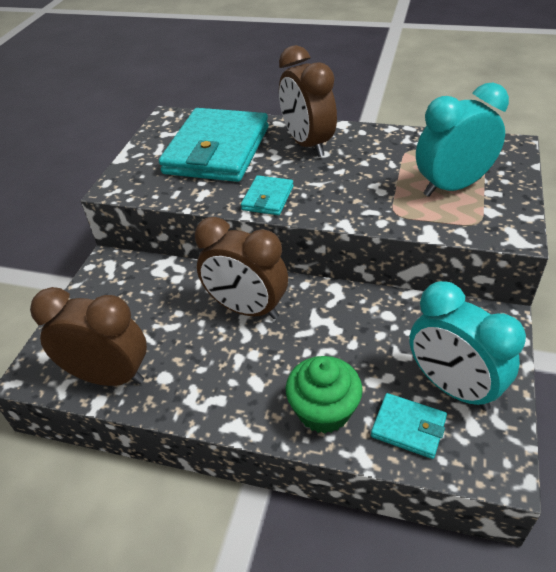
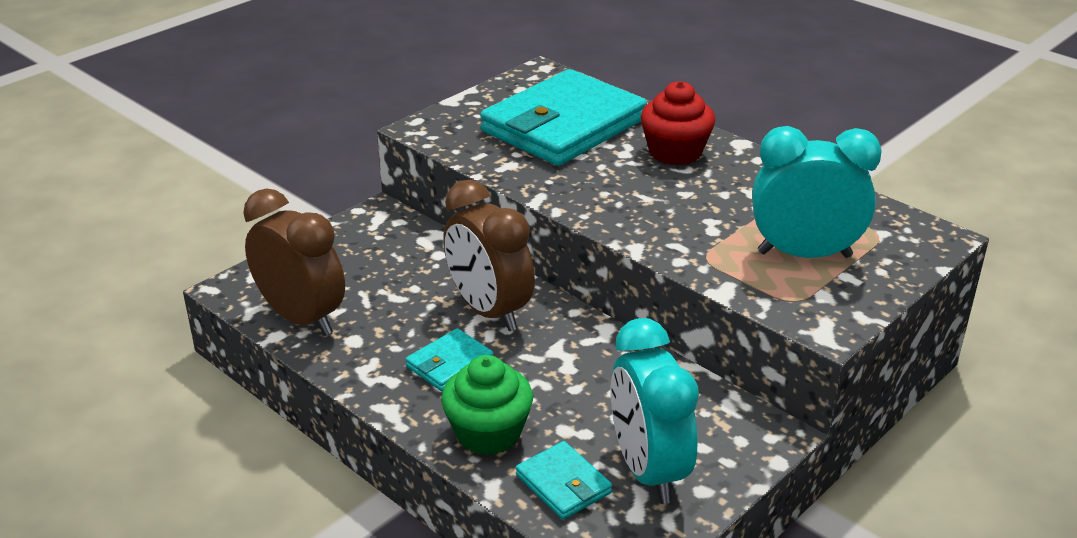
camera: 25 degrees right, 10 degrees down
turquoise wallet [241,175,294,215] -> turquoise wallet moved to [405,328,494,391]
brown clock [279,45,337,157] -> red cupcake [641,81,715,165]

